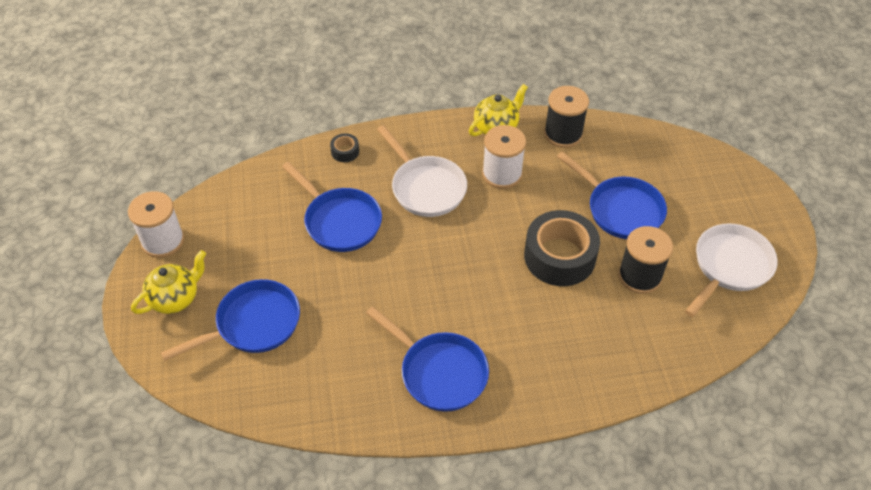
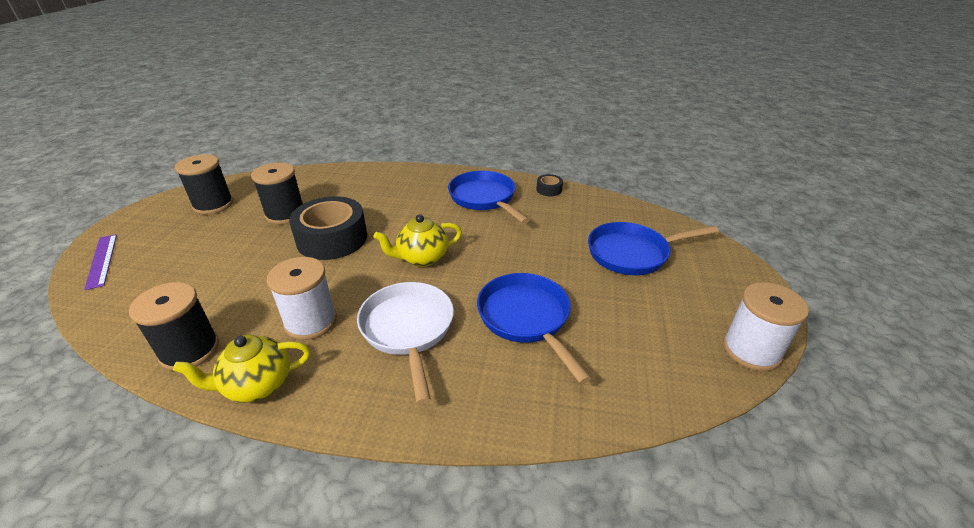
camera: 160 degrees left, 15 degrees down
yellow teapot [131,250,206,314] -> yellow teapot moved to [374,214,462,267]
black tape [330,133,359,162] -> black tape moved to [536,174,563,196]
blue pan [557,152,667,239] -> none
white pan [685,223,778,317] -> black spool [175,154,233,215]
none -> purple ruler [84,234,117,290]

